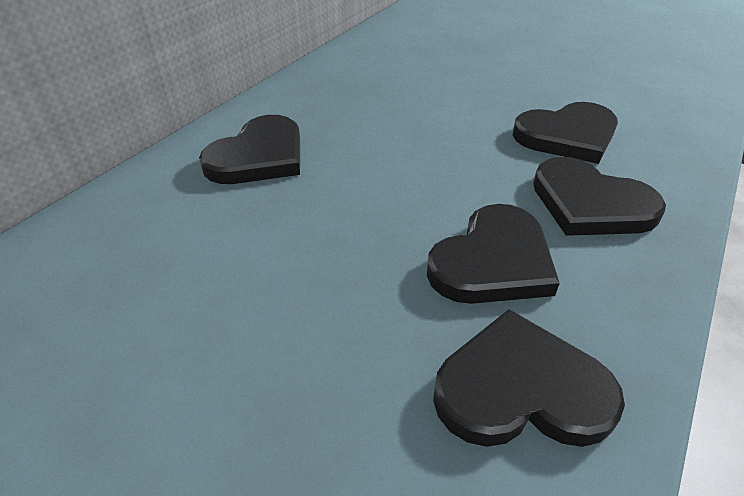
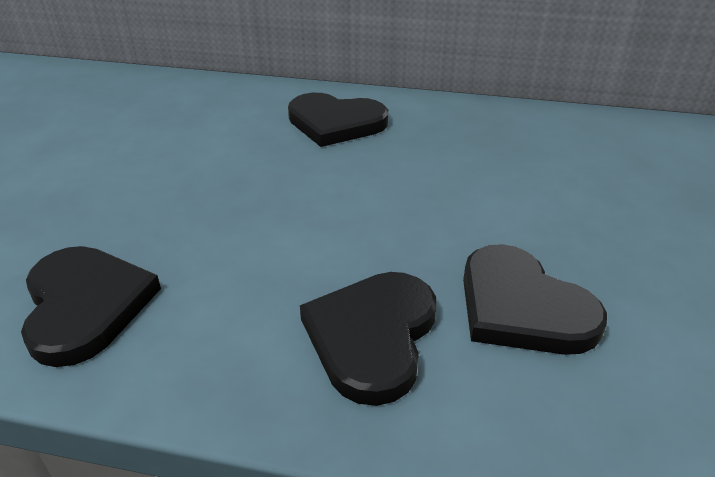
camera: 70 degrees right, 5 degrees down
black heart [427,204,560,304] -> none

